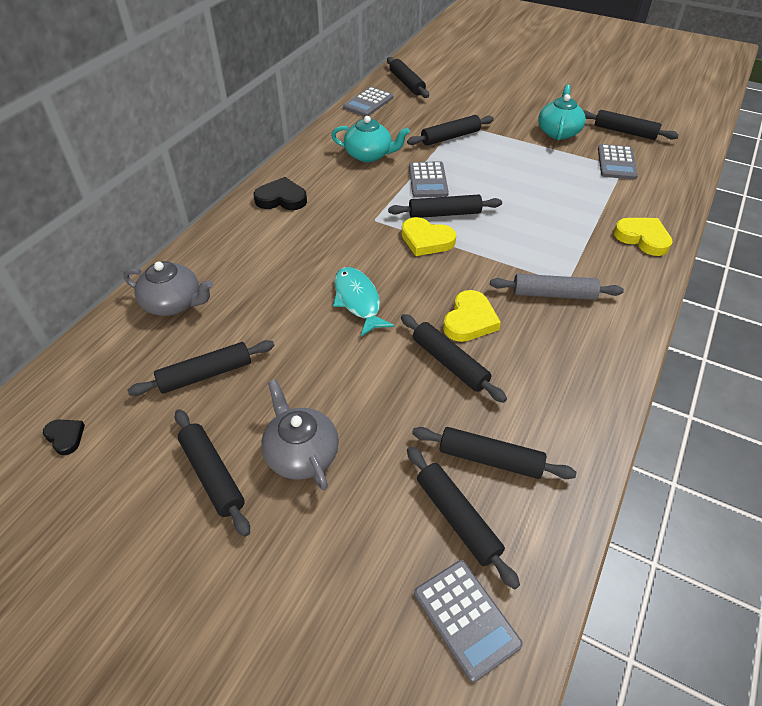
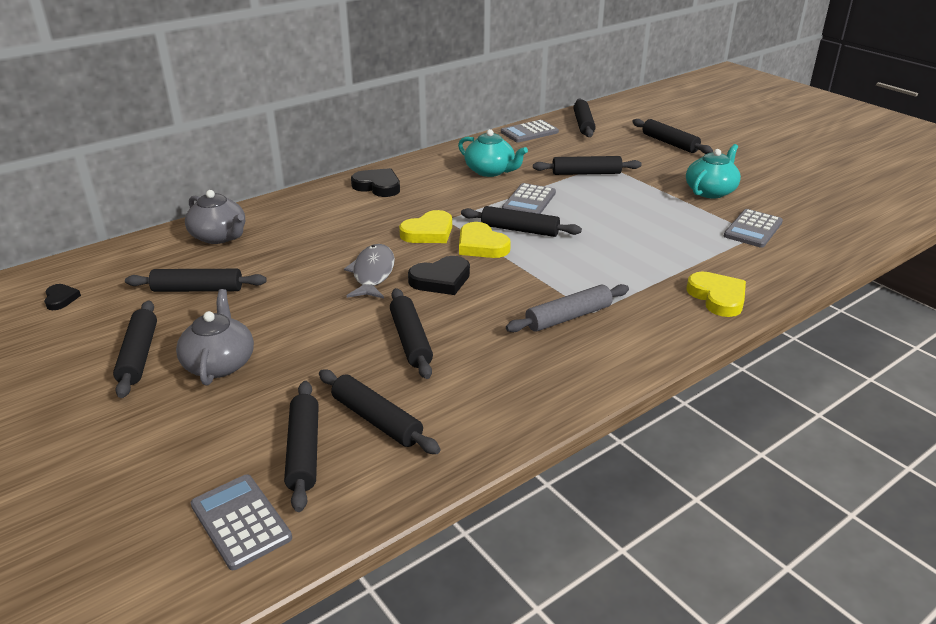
camera: 25 degrees right, 15 degrees down
turquoise fish [333,267,395,337] -> grey fish [344,244,395,299]
grey calculator [414,560,523,682] -> grey calculator turned 150 degrees clockwise [190,474,292,570]
yellow heart [443,290,501,342] -> yellow heart moved to [399,210,452,243]
grey rolling pin [490,274,624,300] -> grey rolling pin turned 60 degrees counterclockwise [506,284,629,332]
black rolling pin [583,110,679,140] -> black rolling pin moved to [632,119,713,154]
none -> black heart [408,256,470,295]

